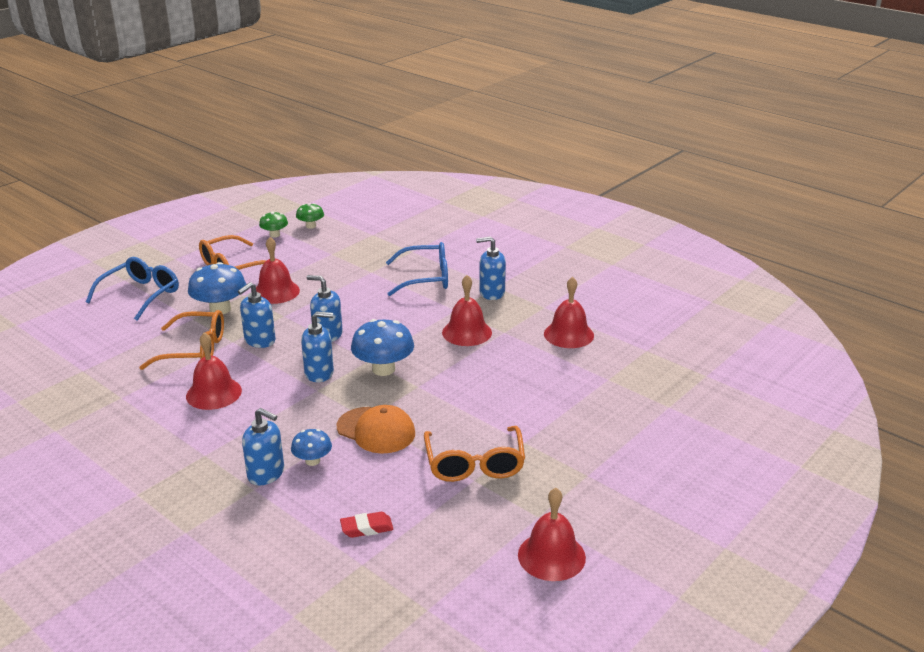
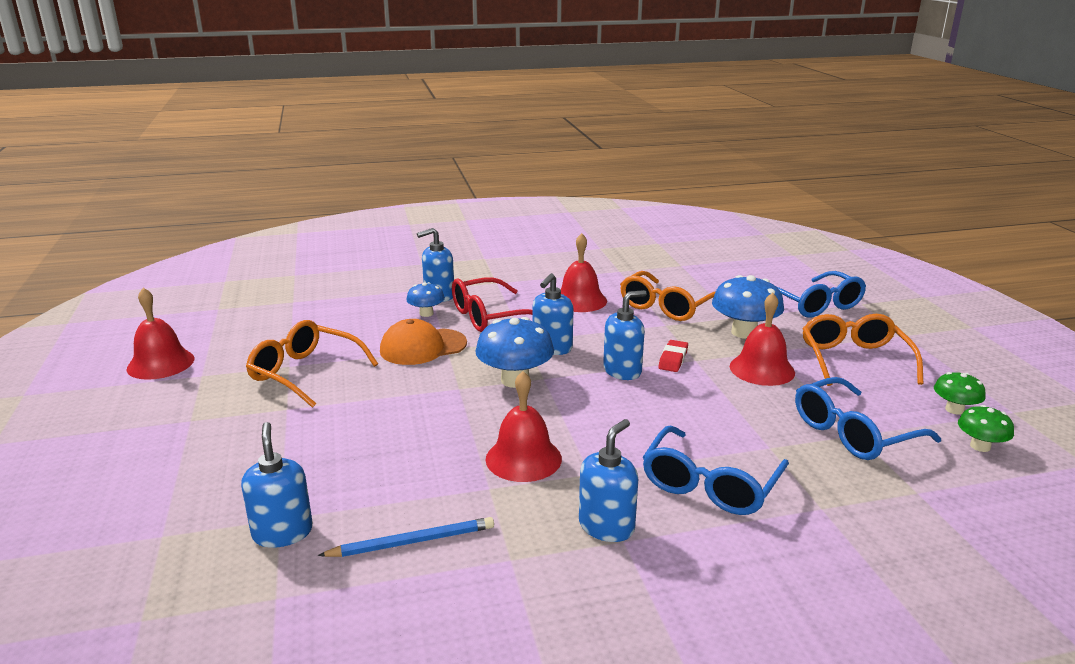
camera: 125 degrees right, 5 degrees down
blue soap dispenser [238,282,276,348] -> blue soap dispenser moved to [241,422,313,548]
red eraser [340,512,393,538] -> red eraser moved to [658,340,688,372]
red bell [544,277,594,348] -> blue pencil [318,517,494,557]
none -> red glasses [452,277,532,332]
none -> blue glasses [795,377,941,460]

